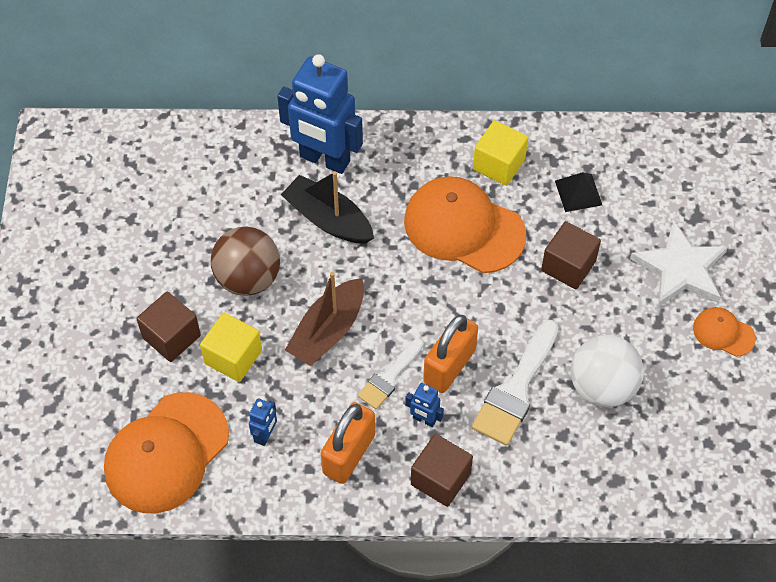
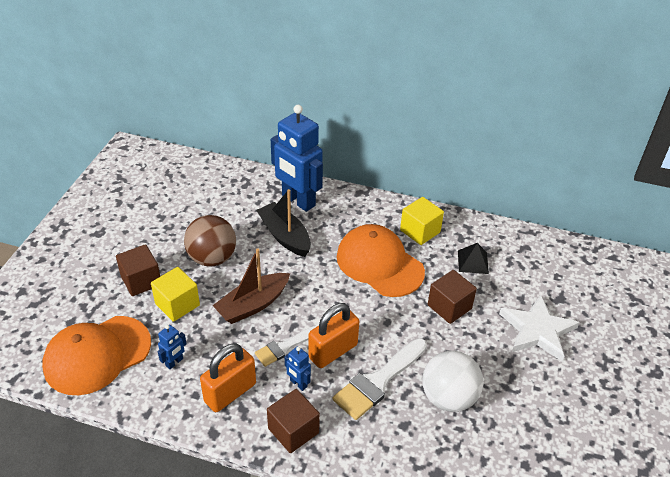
camera: 15 degrees right, 15 degrees down
orange cap [693,307,756,357] -> none

